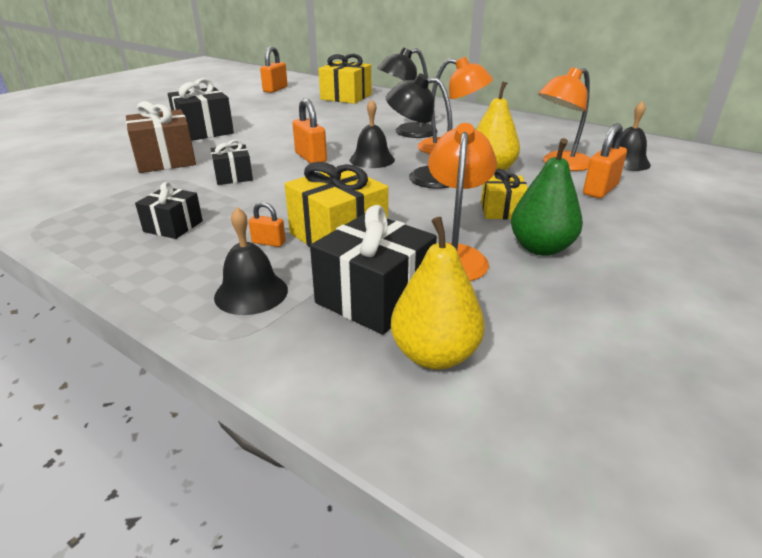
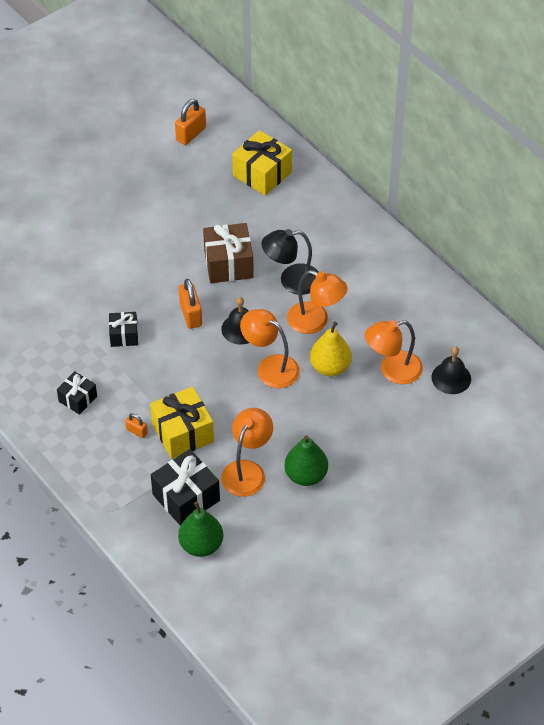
camera: 15 degrees right, 20 degrees up
brown gift [126,101,196,173] -> brown gift moved to [203,223,254,283]
black gift [168,78,234,141] -> none
black bell [214,207,288,315] -> none
black lamp [386,73,453,189] -> orange lamp [240,309,300,388]
yellow pear [391,217,485,370] -> green pear [178,501,223,557]
yellow gift [481,169,528,219] -> none
orange padlock [583,123,627,198] -> none

